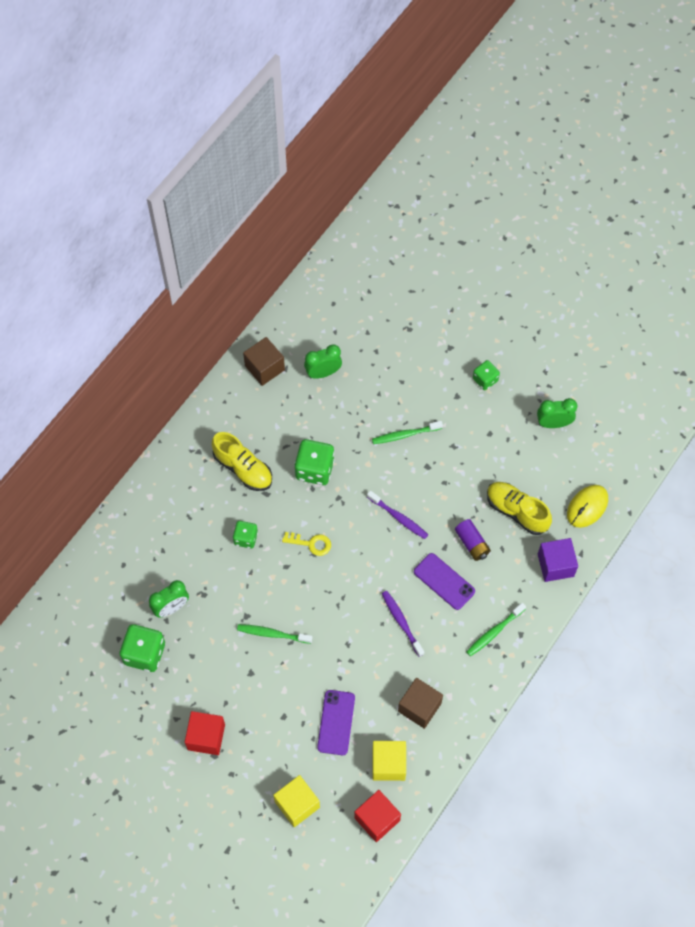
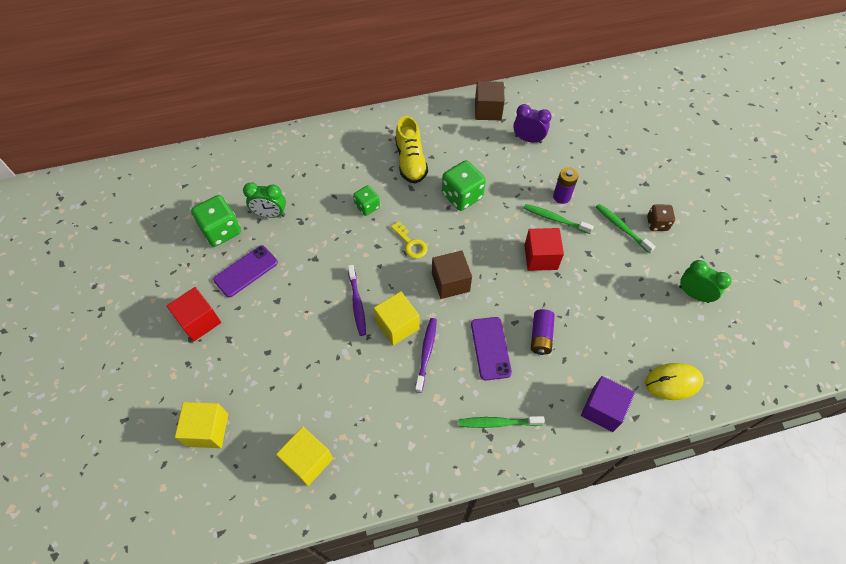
camera: 40 degrees right, 5 degrees down
green toothbrush [237,624,312,644] -> green toothbrush moved to [596,204,656,253]
green clock [304,345,342,379] -> purple clock [513,104,552,143]
purple phone [317,690,355,755] -> purple phone moved to [213,245,278,297]
red cube [354,790,401,842] -> red cube moved to [524,228,564,271]
purple toothbrush [367,490,428,539] -> purple toothbrush moved to [348,265,366,336]
brown cube [398,678,443,729] -> brown cube moved to [432,250,472,299]
green dice [473,360,500,390] -> brown dice [647,205,675,231]
yellow shoe [487,482,552,535] -> none
none -> yellow cube [374,291,420,345]
none -> purple battery [553,167,579,204]

